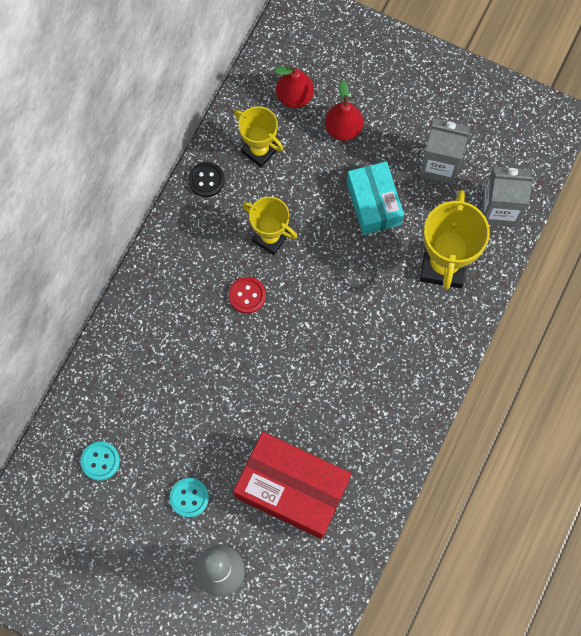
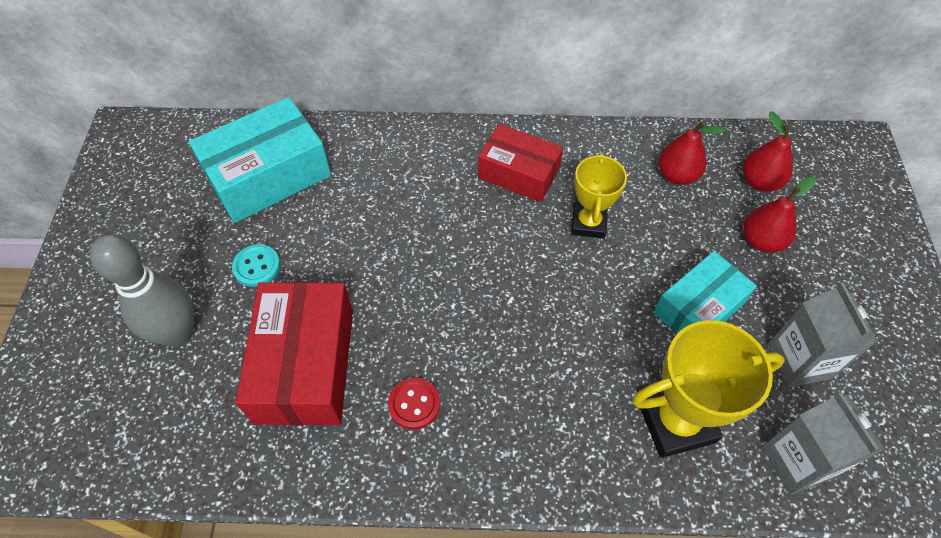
camera: 65 degrees right, 15 degrees down
turquoise button [81,441,120,481] -> turquoise box [189,97,331,223]
black button [188,162,225,197] -> none
red button [229,277,266,314] -> red button moved to [388,378,440,429]
yellow trophy [234,106,283,168] -> red pear [658,121,726,185]
none -> red box [478,124,563,202]

